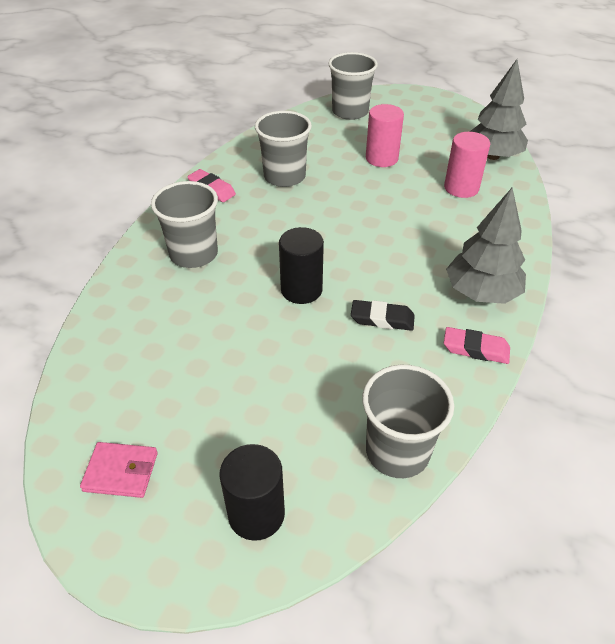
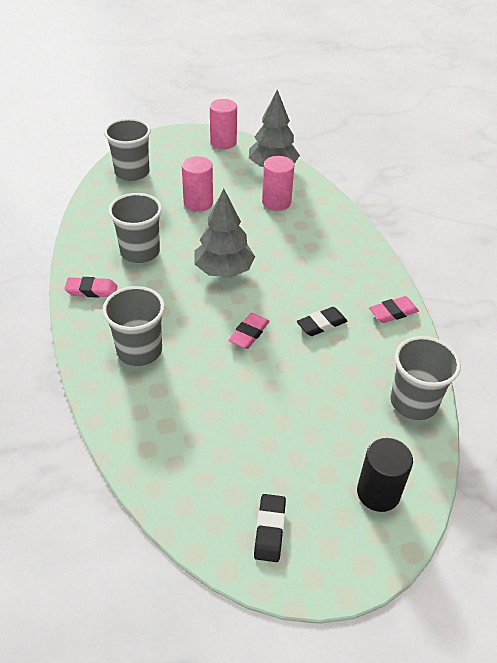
camera: 40 degrees left, 0 degrees up
pink wallet [80,442,158,498] -> black eraser [254,494,286,562]
black cylinder [279,227,324,304] -> pink eraser [228,313,270,349]
grey tree [446,188,526,304] -> grey tree moved to [195,189,255,278]
none -> pink cylinder [210,99,237,149]

